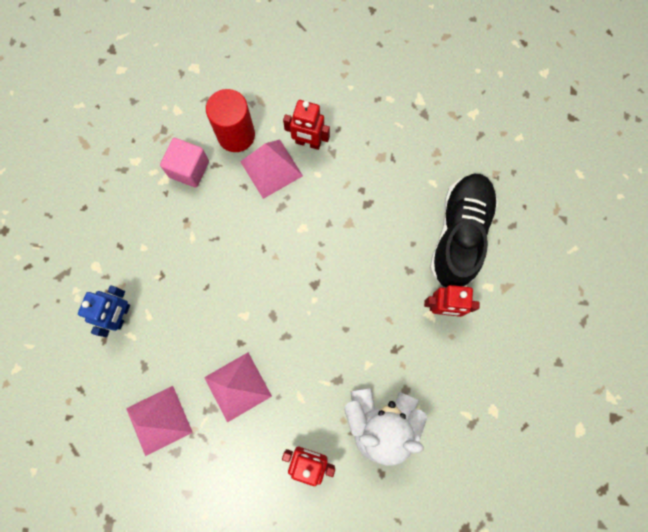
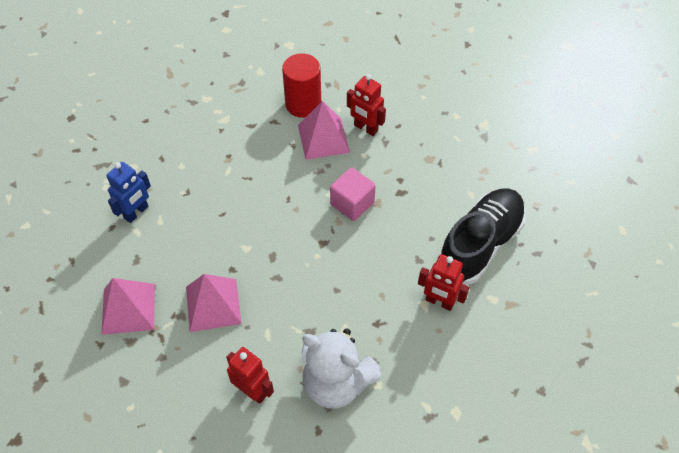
camera: 20 degrees right, 20 degrees down
pink cube [160,138,209,188] -> pink cube moved to [330,167,376,221]

